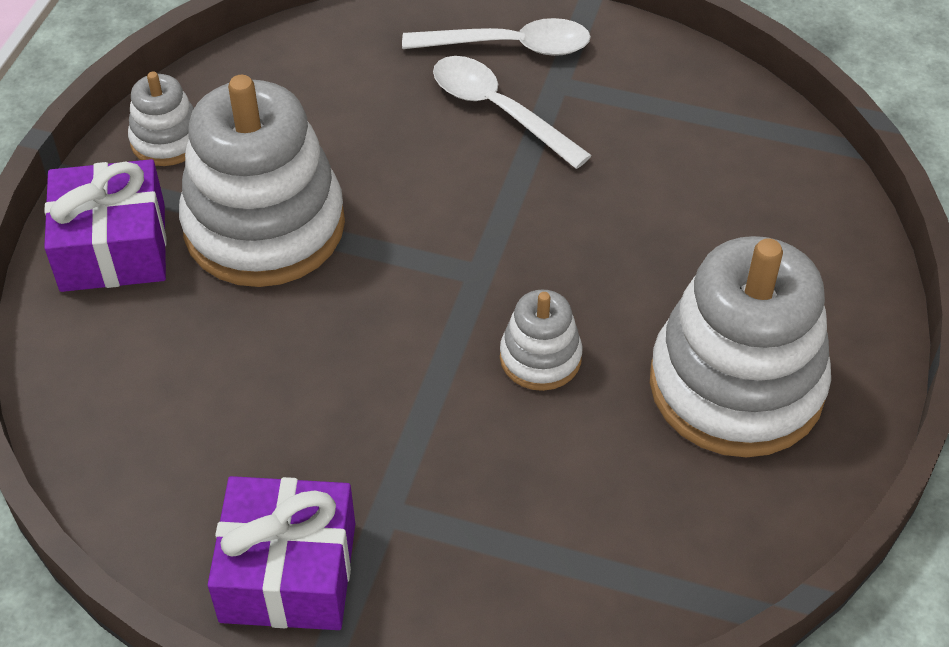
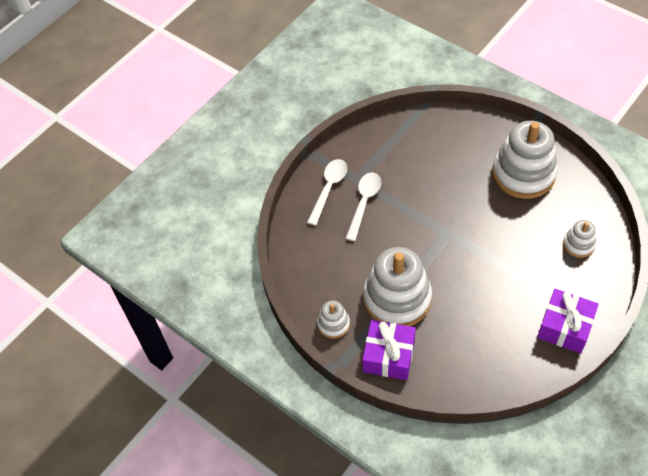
camera: 65 degrees left, 5 degrees up
white spoon [433,56,592,169] -> white spoon turned 135 degrees clockwise [345,173,381,241]
white stacking toy [500,290,582,391] -> white stacking toy moved to [563,220,596,258]

